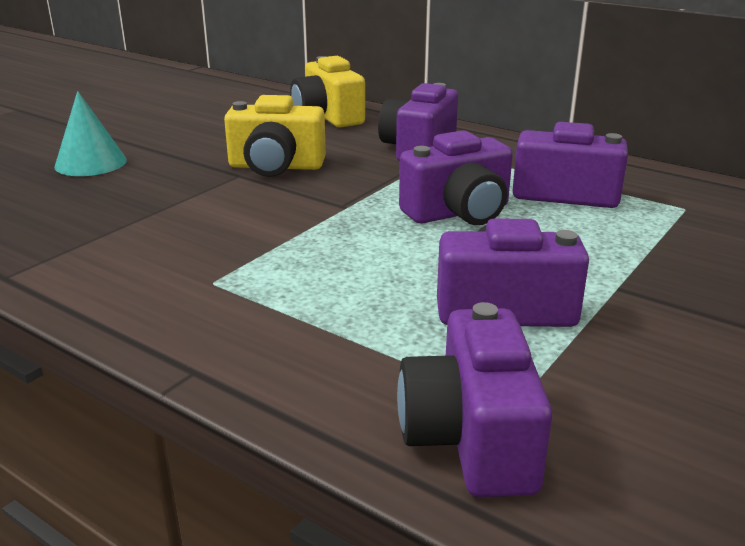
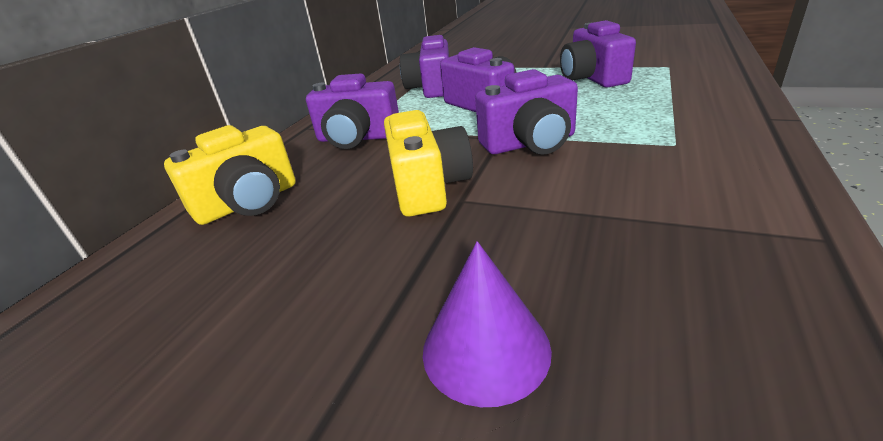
camera: 100 degrees left, 5 degrees up
turquoise cone [55,91,127,176] -> purple cone [423,241,552,407]
purple camera [397,302,552,497] -> purple camera moved to [475,69,578,155]

